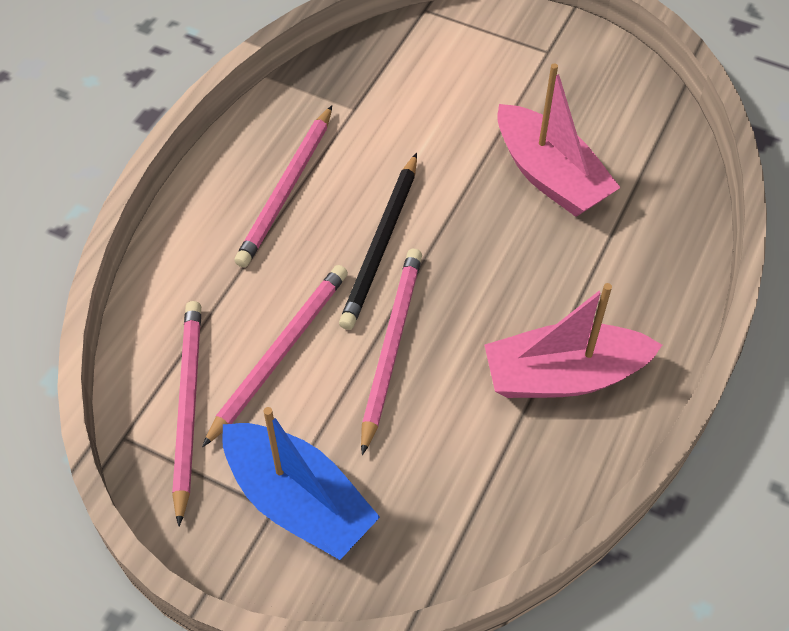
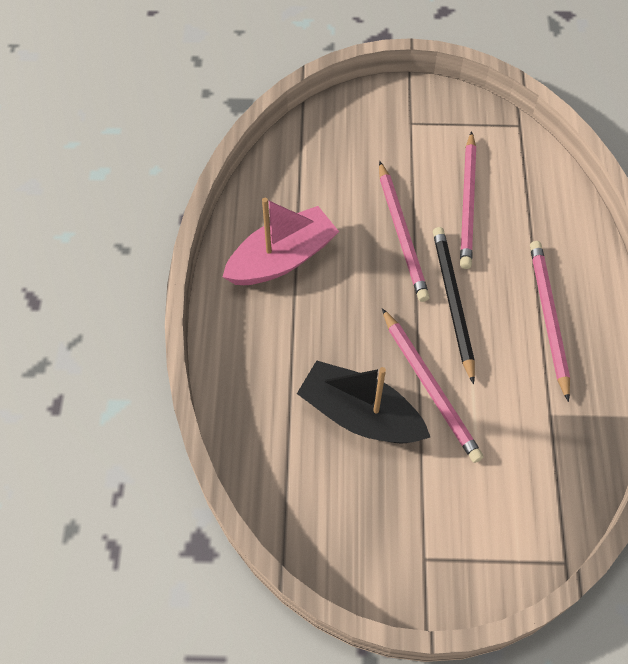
camera: 155 degrees right, 5 degrees up
pink pencil [172,301,201,526] -> pink pencil moved to [382,308,483,463]
blue boat [222,407,380,560] -> none
pink boat [497,64,621,217] -> black boat [297,360,430,444]

